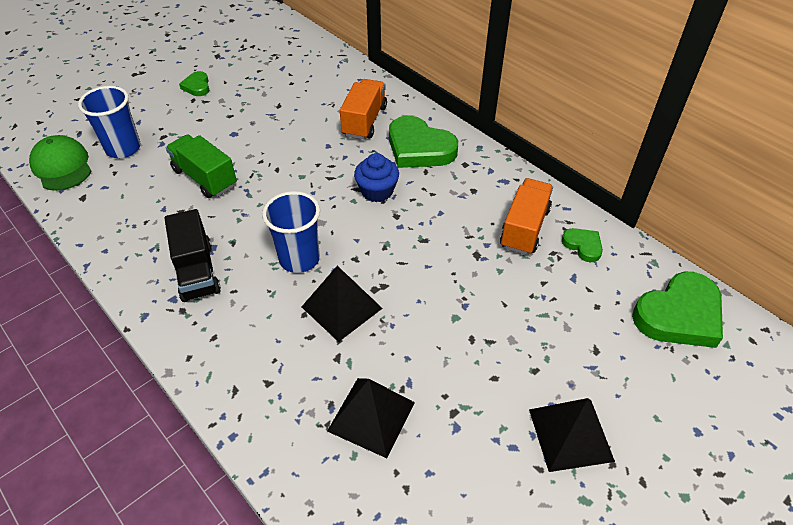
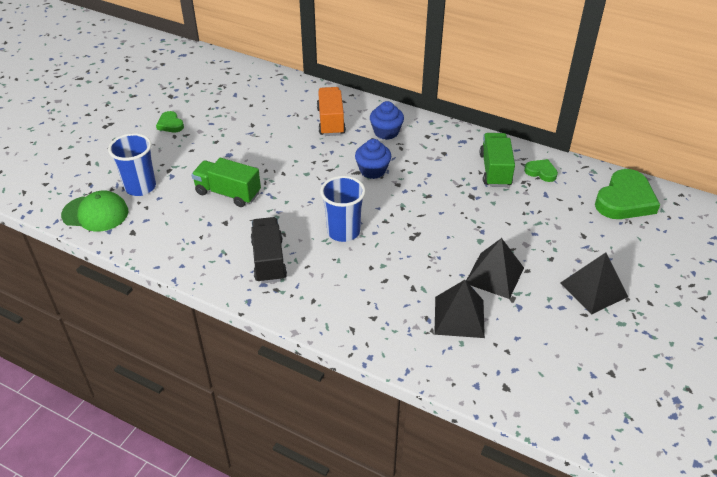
camera: 20 degrees left, 5 degrees down
green cap [29,135,91,191] -> green cap turned 150 degrees clockwise [61,191,128,231]
black truck [164,209,221,302] -> black truck turned 150 degrees counterclockwise [251,217,287,284]
black pyramid [302,266,383,342] -> black pyramid moved to [466,238,524,299]
green heart [389,116,458,168] -> blue cupcake [370,101,404,140]
orange truck [500,178,553,255] -> green truck [480,133,515,187]

